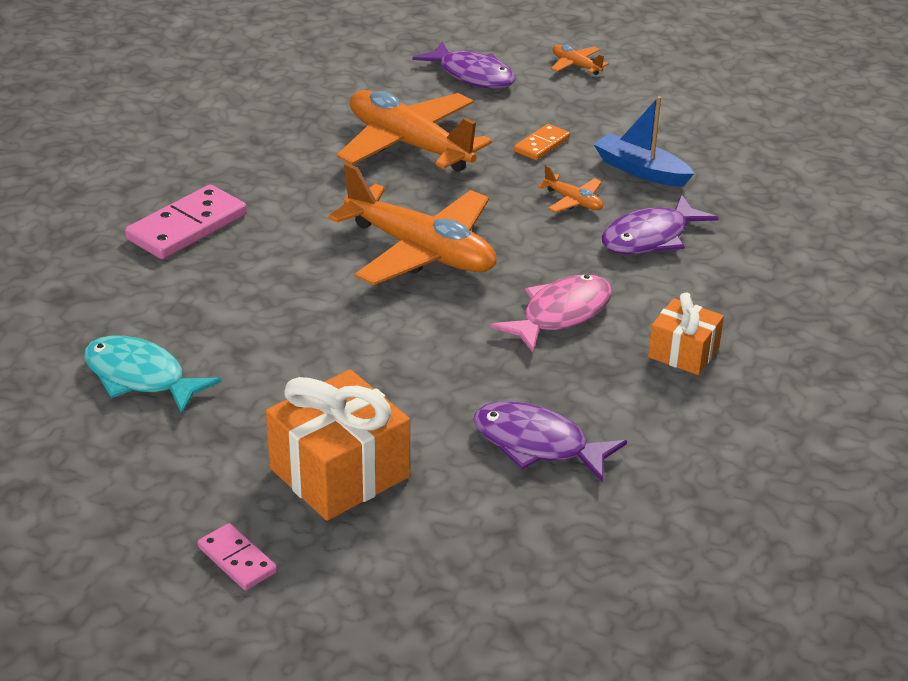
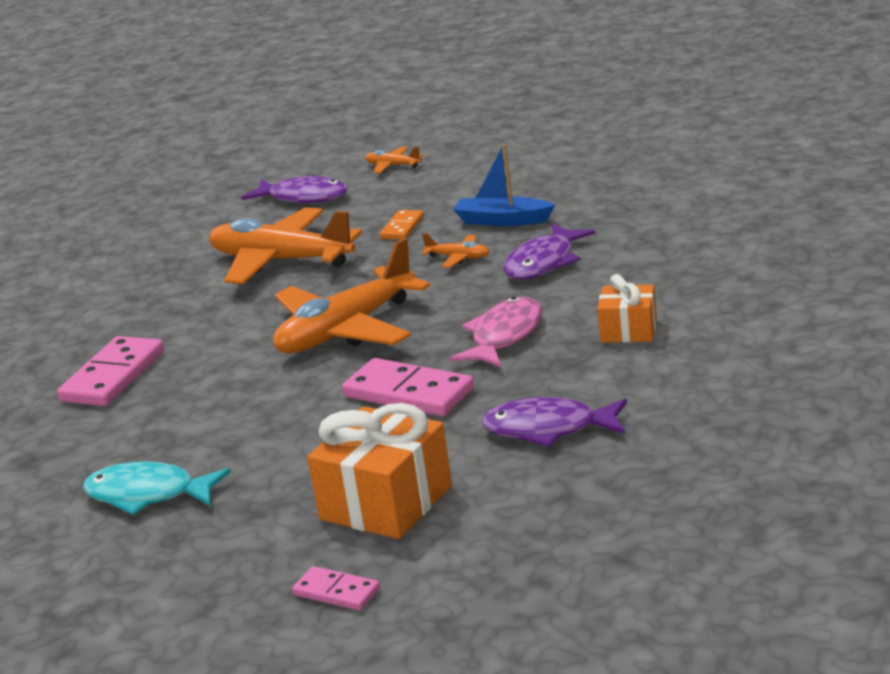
camera: 15 degrees left, 10 degrees down
orange plane [328,163,496,285] -> orange plane turned 120 degrees clockwise [273,238,431,353]
none -> pink domino [342,358,474,416]

